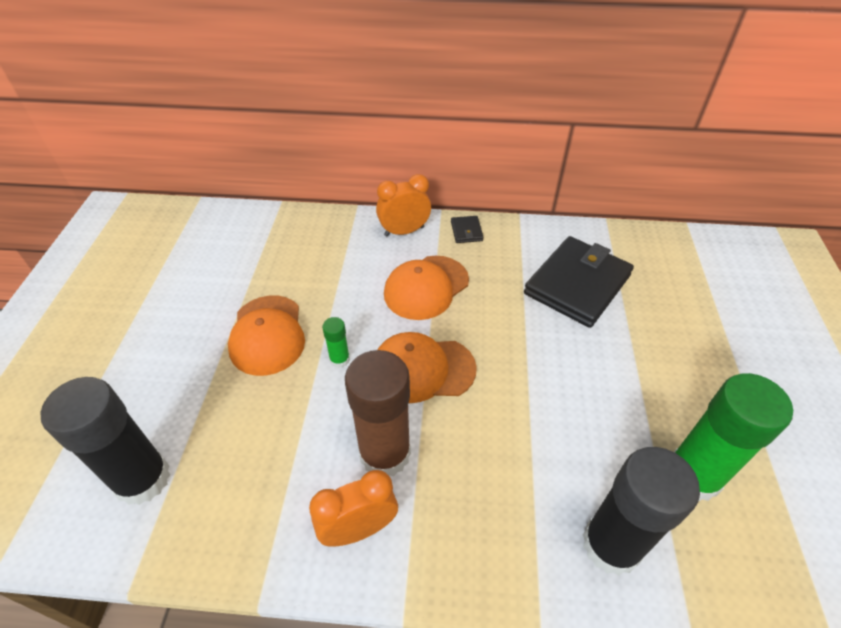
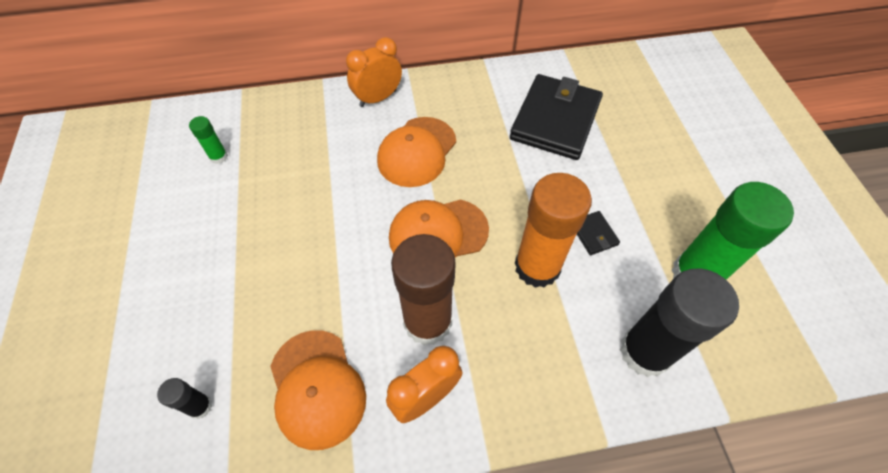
camera: 15 degrees left, 10 degrees up
black glue stick [40,377,171,505] -> black glue stick [157,378,212,419], size x0.44
orange cap [228,295,305,376] -> orange cap moved to [270,330,366,450]
green glue stick [322,317,350,368] -> green glue stick moved to [189,116,228,164]
black wallet [451,216,484,243] -> black wallet moved to [577,211,620,255]
none -> orange glue stick [515,173,592,288]

